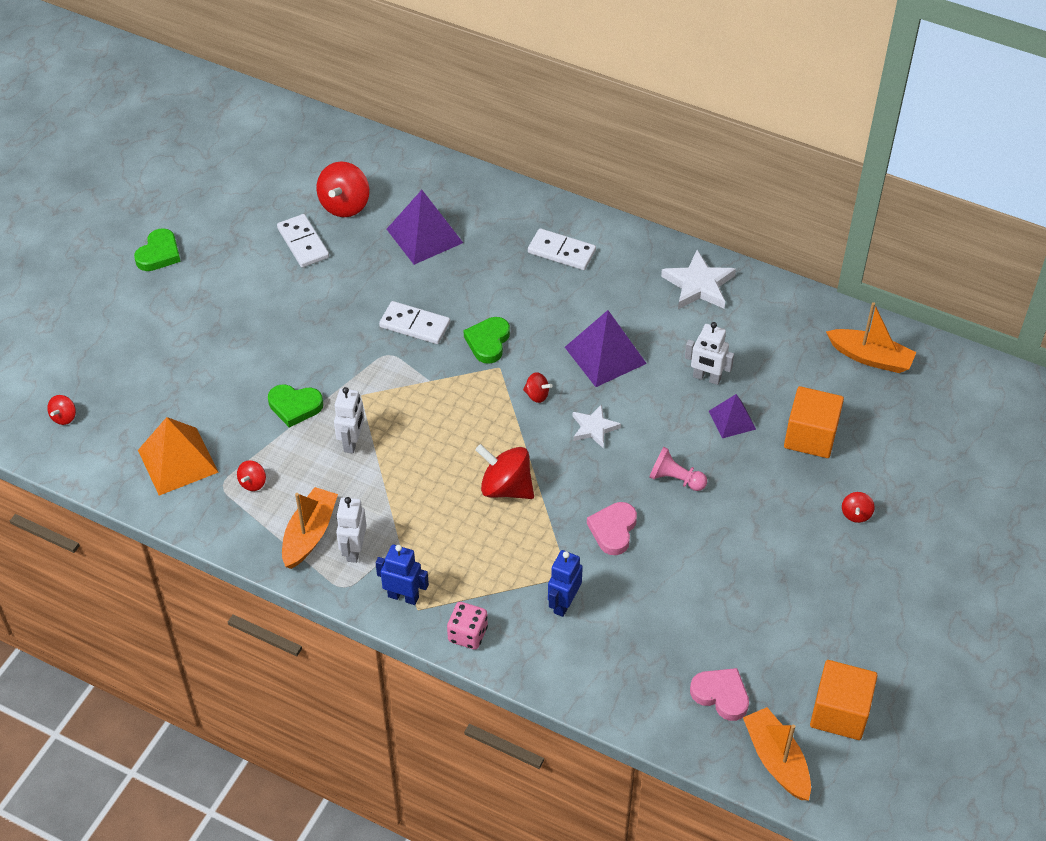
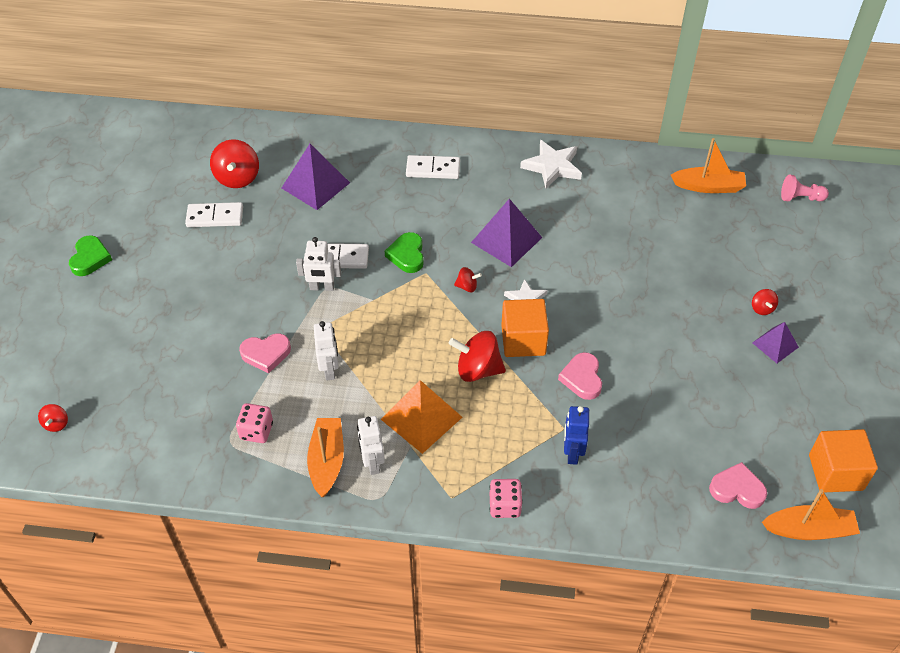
camera: 20 degrees left, 0 degrees up
orange pyramid [138,417,219,495] -> orange pyramid moved to [381,380,462,454]
red spinning top [237,461,266,491] -> pink dice [236,403,273,443]
green heart [268,384,323,427] -> pink heart [239,334,291,374]
white domino [277,214,329,267] -> white domino turned 45 degrees counterclockwise [185,202,243,227]
blue robot [376,545,429,605] -> none
pink pawn [649,447,707,491] -> pink pawn moved to [781,174,829,201]
white robot [685,322,734,385] -> white robot moved to [296,237,341,291]
purple pyramid [709,394,756,438] -> purple pyramid moved to [752,322,799,363]
orange boat [743,707,811,800] -> orange boat turned 135 degrees clockwise [762,489,860,540]
orange cube [784,386,844,458] -> orange cube moved to [501,299,549,357]

